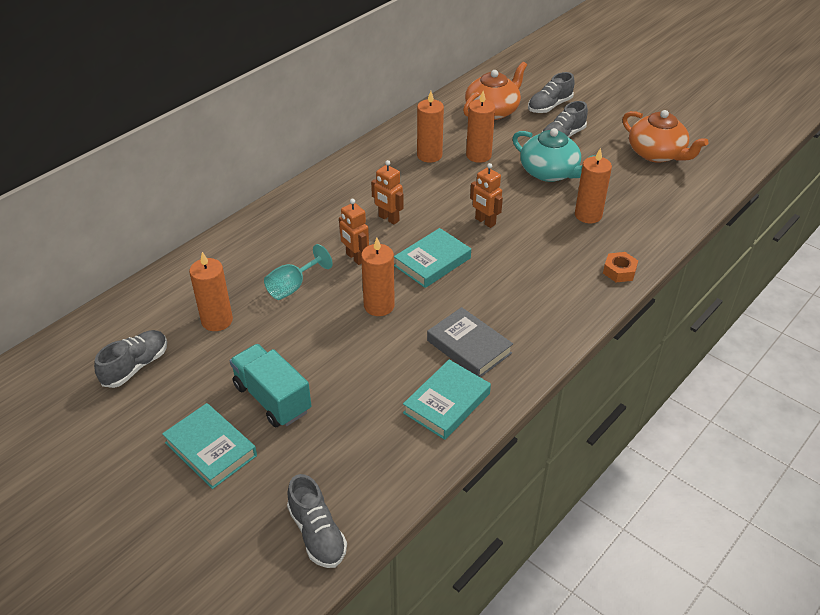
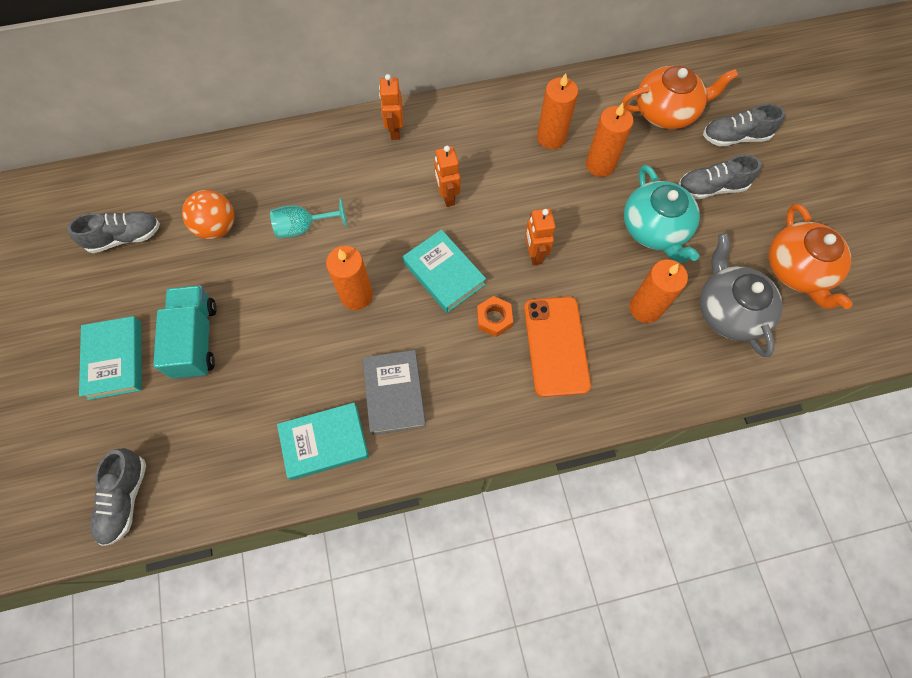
camera: 35 degrees right, 25 degrees up
orange candle [189,252,233,331] -> orange ball [182,190,235,239]
orange robot [339,199,369,265] -> orange robot moved to [379,74,403,140]
turquoise book [394,228,471,288] -> turquoise book turned 60 degrees clockwise [403,229,486,313]
orange nut [603,252,638,283] -> orange nut moved to [477,296,513,337]
none -> orange phone [524,297,591,397]
none -> grey teapot [700,233,783,357]

